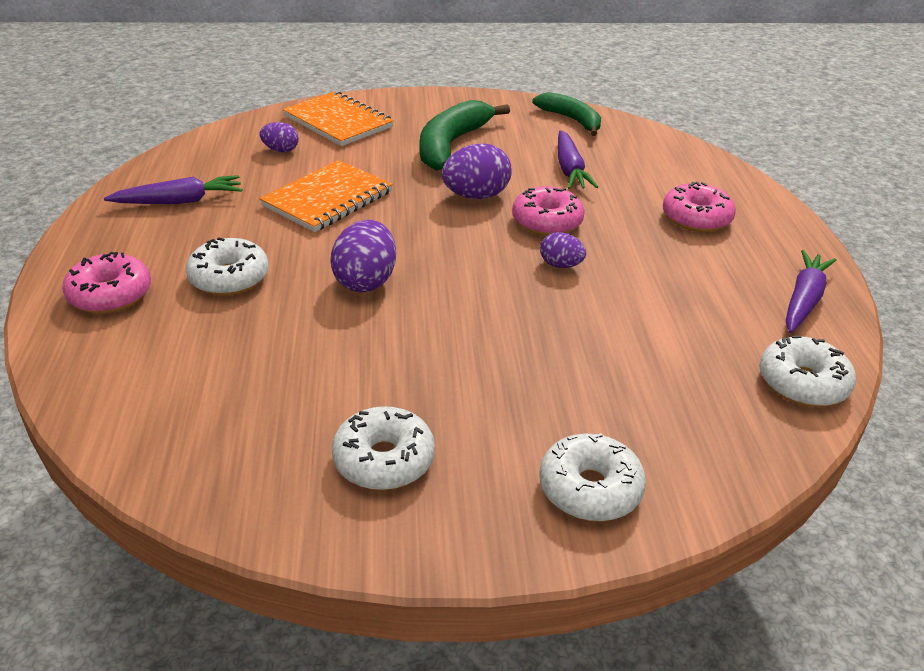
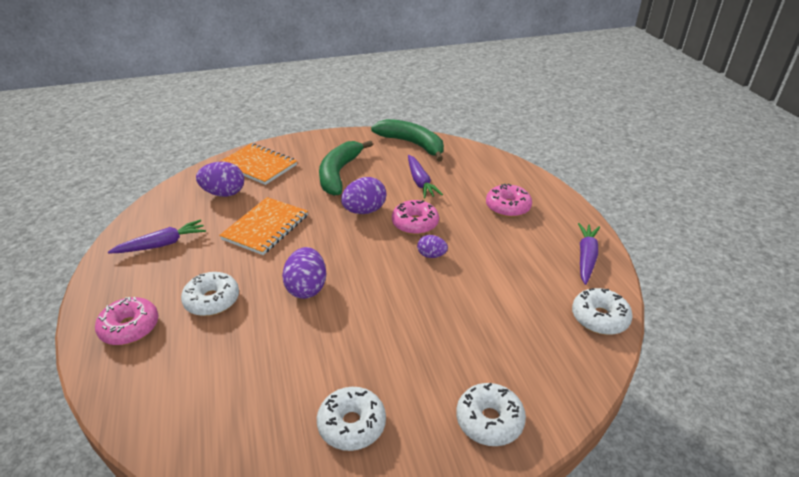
camera: 10 degrees left, 0 degrees up
purple egg [260,122,299,152] -> purple egg [196,161,244,197], size x1.72
green banana [532,92,601,136] -> green banana [371,119,444,162], size x1.50

